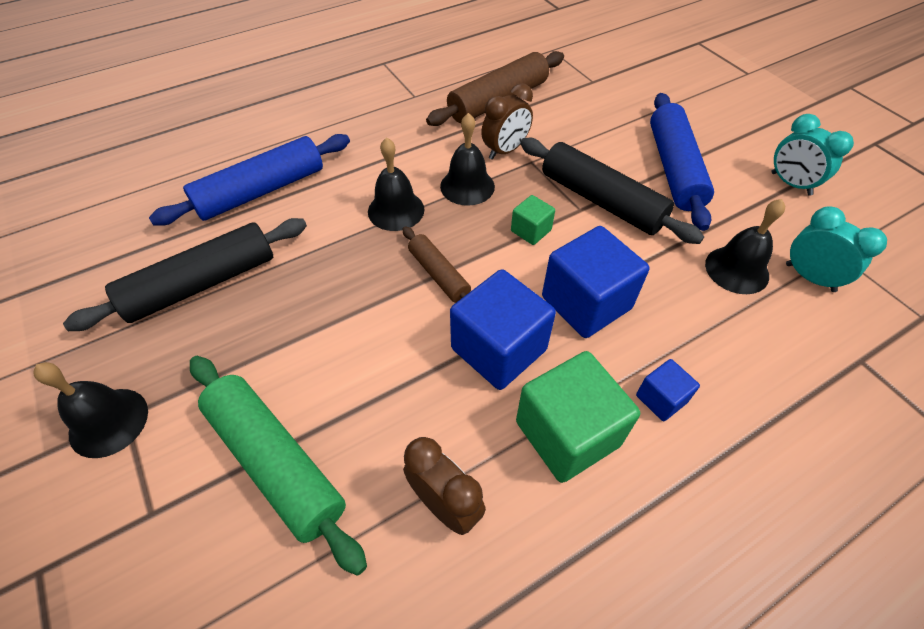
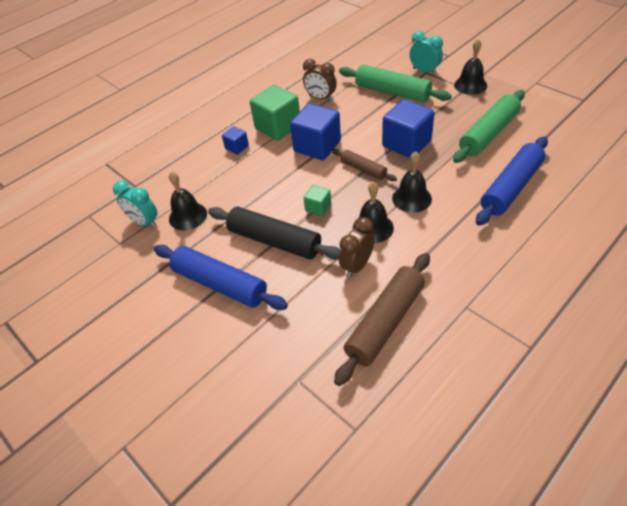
camera: 170 degrees right, 5 degrees down
black rolling pin [63,218,307,331] -> green rolling pin [453,90,525,163]
blue cube [542,226,650,338] -> blue cube moved to [382,99,435,158]
blue rolling pin [650,93,714,231] -> blue rolling pin turned 45 degrees counterclockwise [154,245,288,310]
turquoise clock [771,114,854,196] -> turquoise clock moved to [410,31,443,75]

